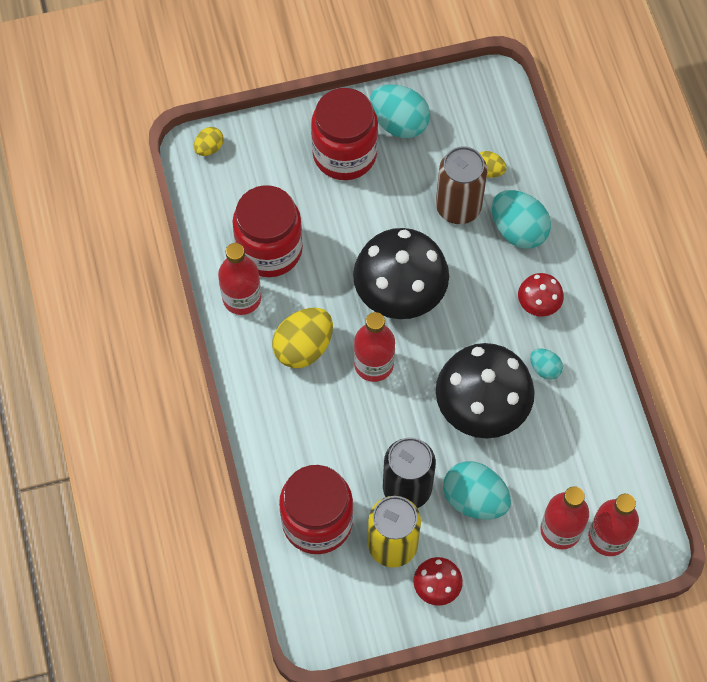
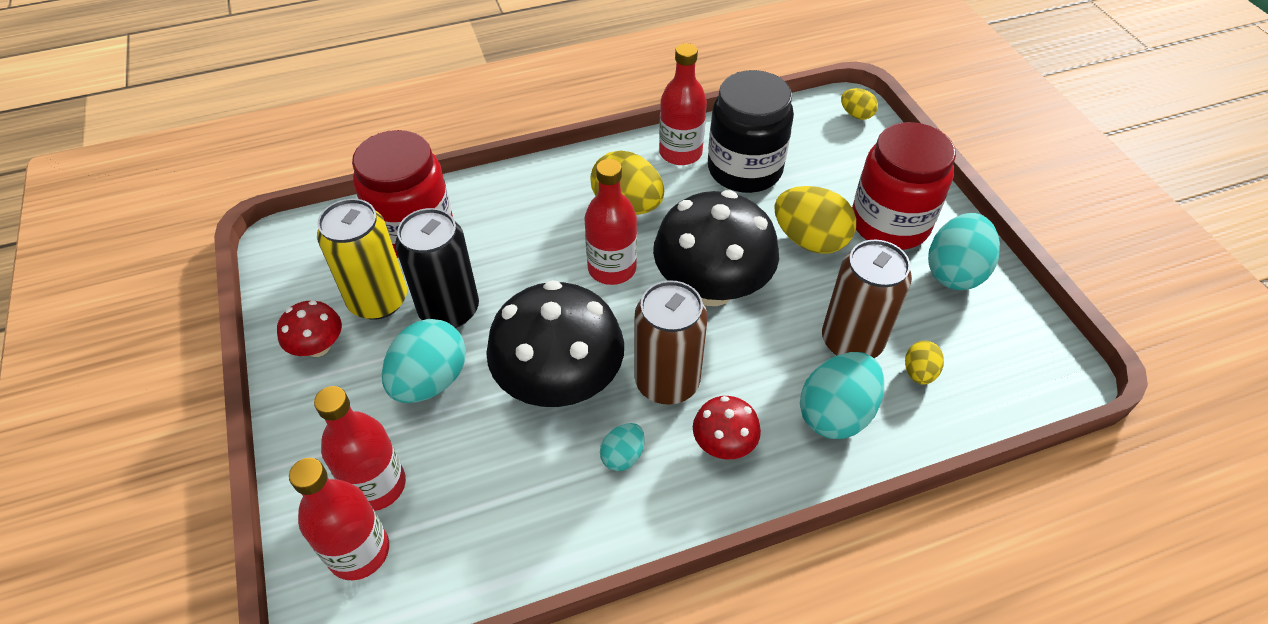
camera: 85 degrees right, 15 degrees down
red jar [232,185,303,277] -> black jar [708,70,794,193]
none -> brown can [635,280,707,405]
none -> yellow egg [774,186,856,254]

